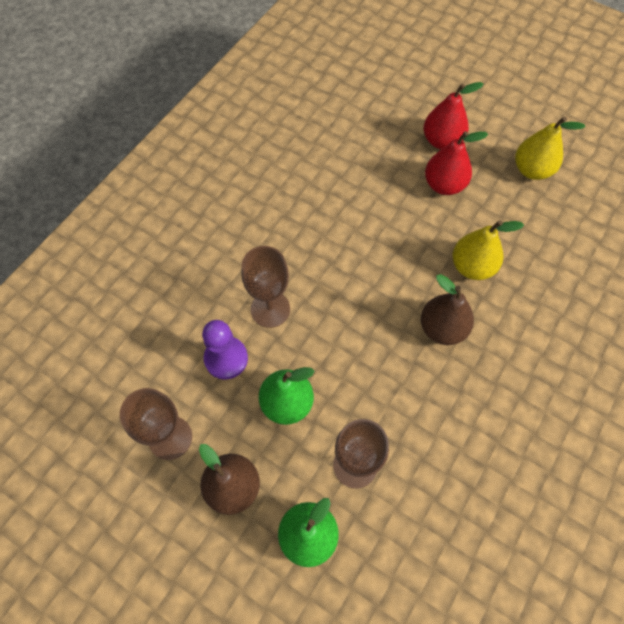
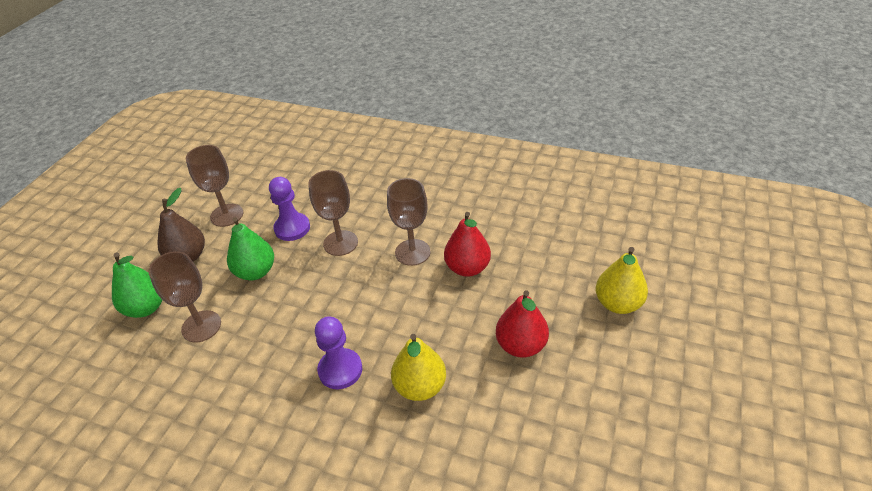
camera: 80 degrees right, 20 degrees down
brown pear [421,274,474,345] -> purple pawn [315,317,362,389]
red pear [424,82,483,149] -> red pear moved to [444,212,491,277]
yellow pear [515,117,585,180] -> yellow pear moved to [595,247,648,314]
none -> brown goblet [387,178,431,266]

